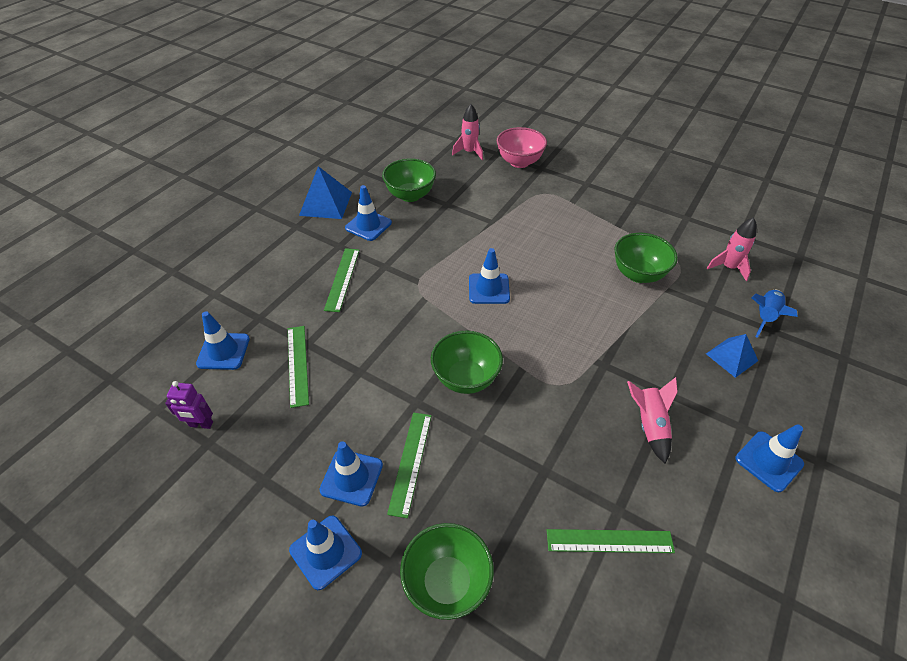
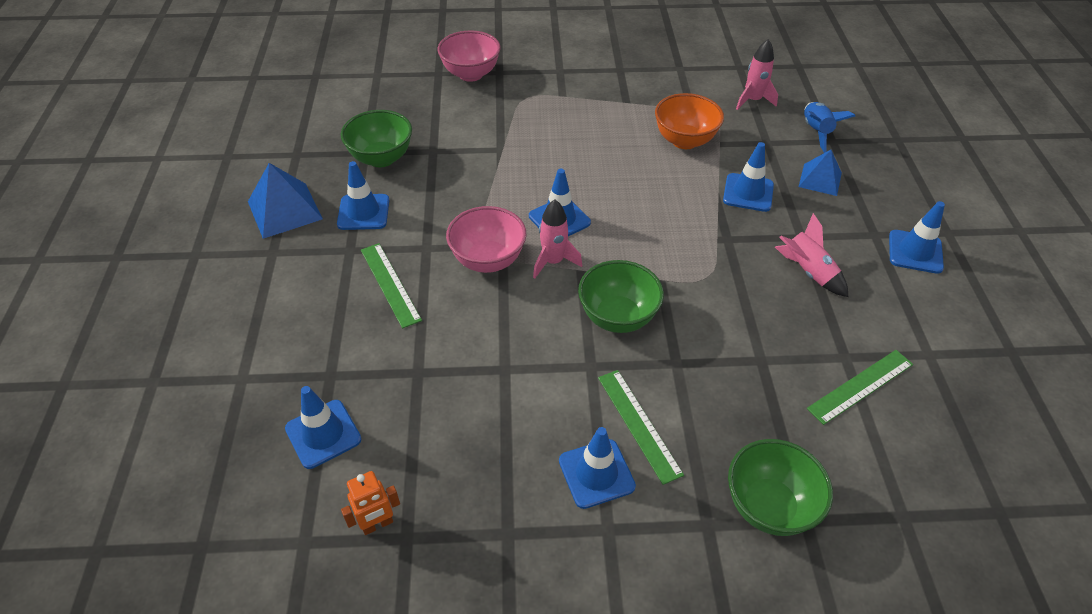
camera: 35 degrees left, 0 degrees up
purple robot [165,381,213,429] -> orange robot [341,471,400,535]
green ruler [288,326,309,408] -> none
blue traffic cone [289,516,362,590] -> blue traffic cone moved to [723,142,774,212]
pink rocket [452,104,483,160] -> pink rocket moved to [533,199,582,279]
green bowl [615,233,678,283] -> orange bowl [655,93,724,149]
none -> pink bowl [446,206,526,273]

